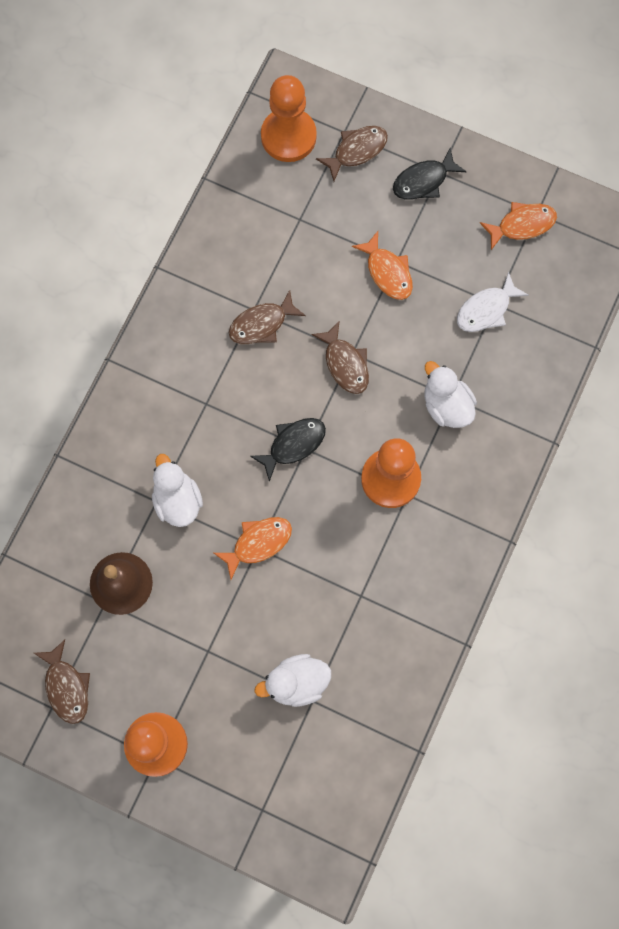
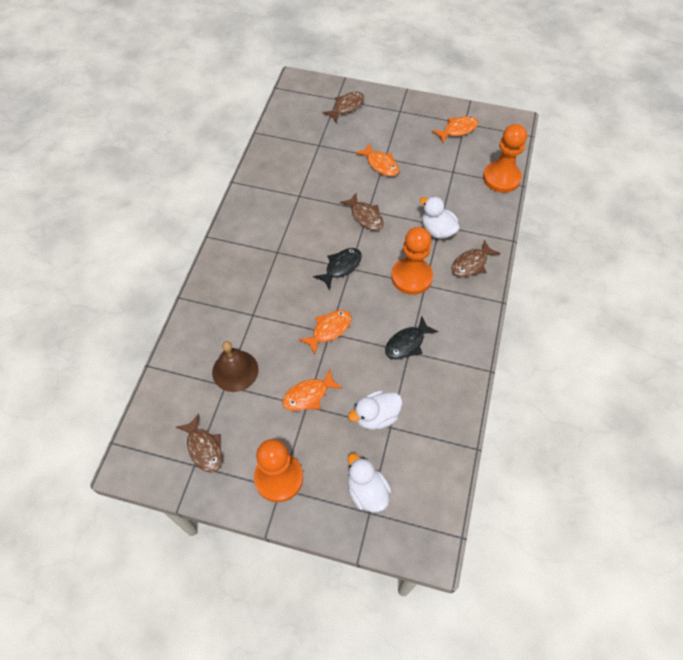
camera: 10 degrees left, 15 degrees down
white duck [152,454,203,527] -> white duck moved to [348,453,391,512]
brown fish [229,290,306,344] -> brown fish moved to [451,239,500,277]
orange pawn [261,75,317,162] -> orange pawn moved to [483,124,527,193]
black fish [393,148,467,199] -> black fish moved to [385,316,438,360]
white fish [457,271,529,332] -> none
none -> orange fish [282,369,343,411]

